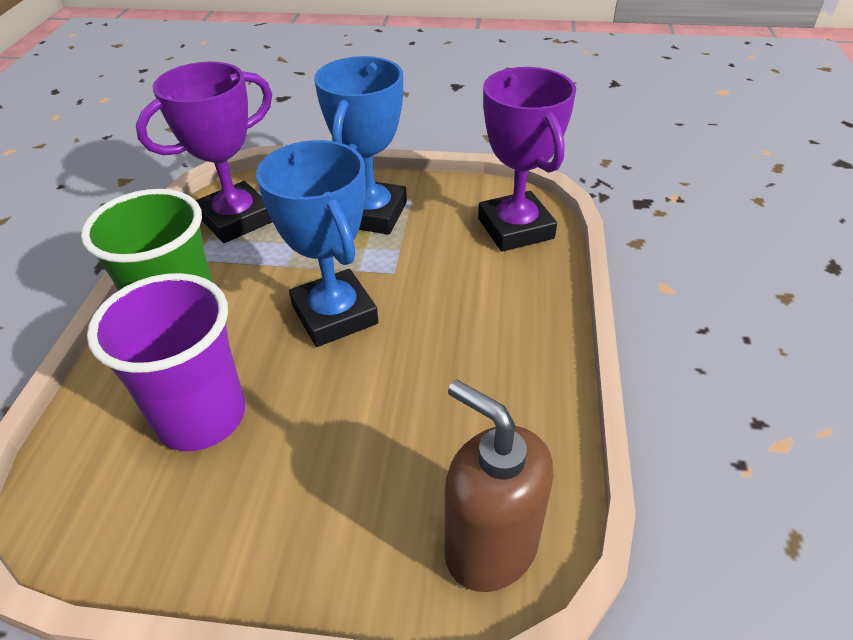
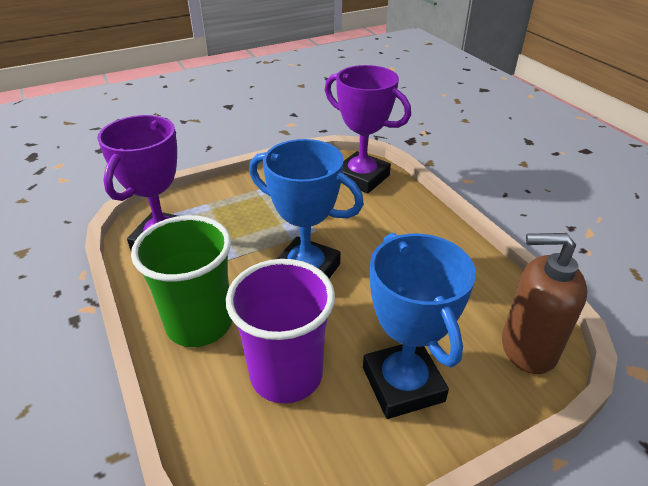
camera: 35 degrees left, 5 degrees down
blue trophy [314,56,407,235] -> blue trophy moved to [363,233,476,419]

